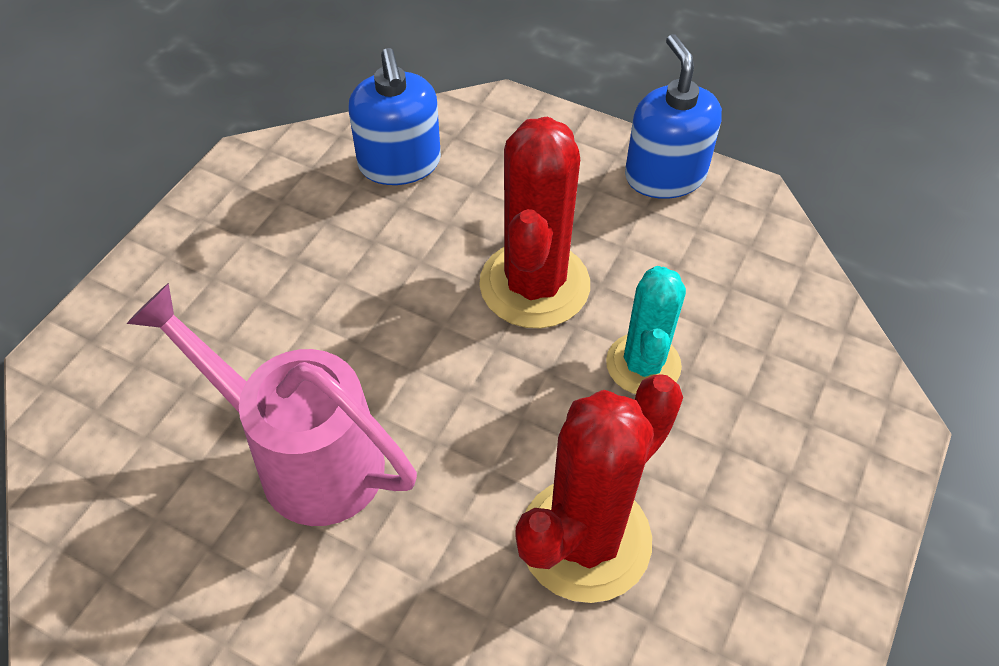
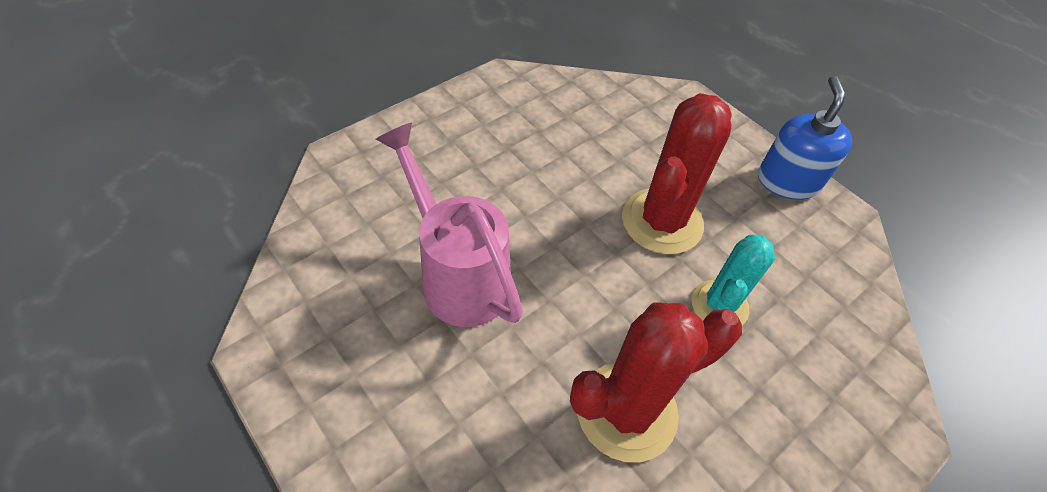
camera: 20 degrees right, 0 degrees up
blue soap dispenser [349,48,441,185] -> none

